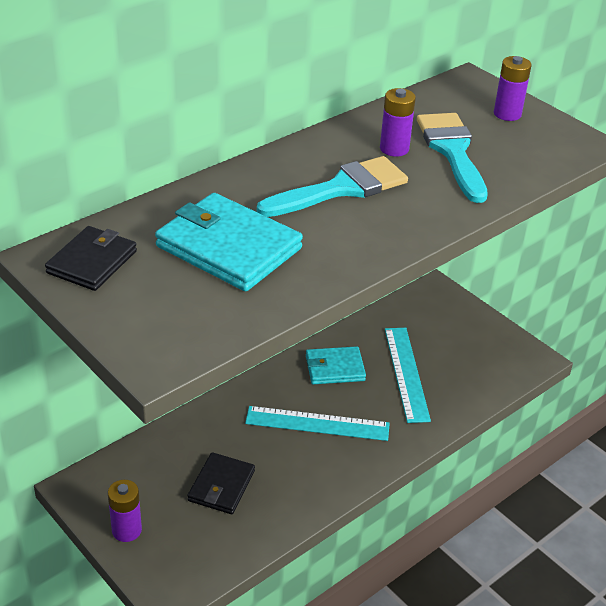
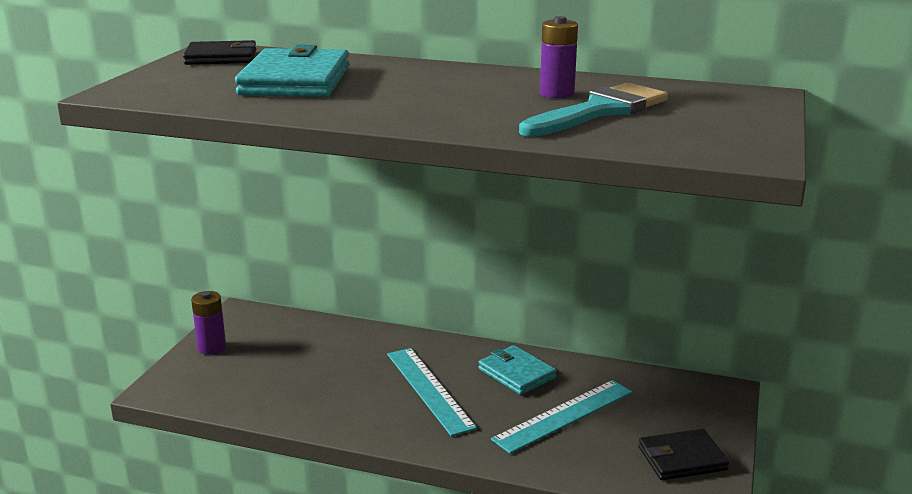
camera: 60 degrees right, 15 degrees down
black wallet [188,452,255,514] -> black wallet moved to [638,429,729,480]
turquoise brush [257,156,408,217] -> none
purple battery [494,56,532,121] -> none

